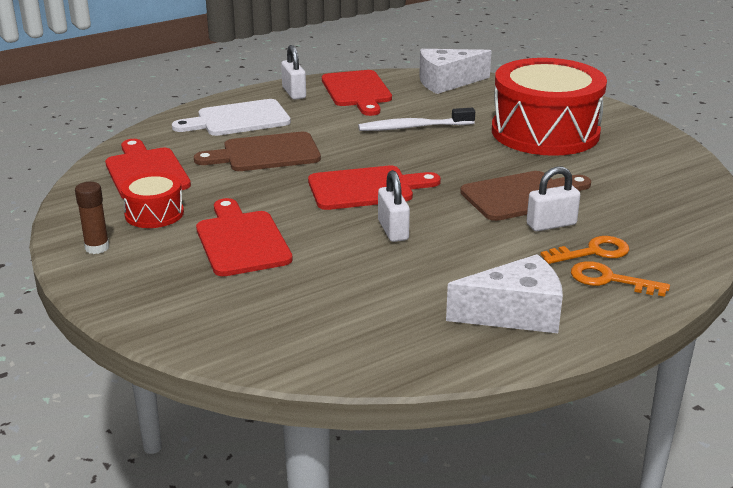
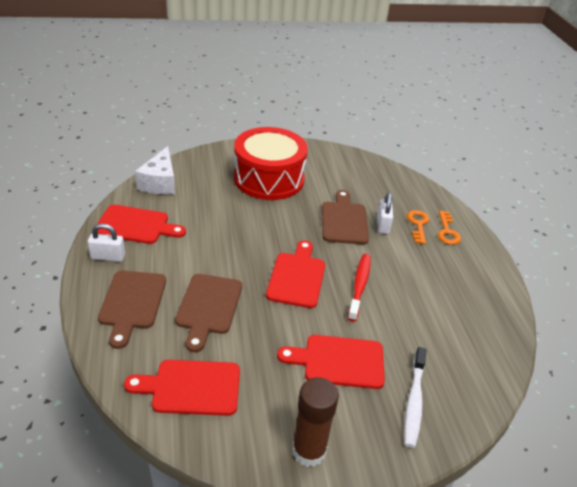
camera: 70 degrees left, 10 degrees up
brown glue stick [75,182,109,254] -> brown glue stick [292,377,339,467], size x1.71
red drum [121,172,184,228] -> none
white cutting board [172,99,291,136] -> brown cutting board [98,271,166,349]
white toothbrush [358,108,475,131] -> white toothbrush moved to [404,347,426,448]
white padlock [378,170,410,242] -> red toothbrush [348,254,371,322]
white cheese [446,254,563,333] -> none
orange key [571,261,670,297] -> orange key turned 45 degrees counterclockwise [438,211,461,245]

